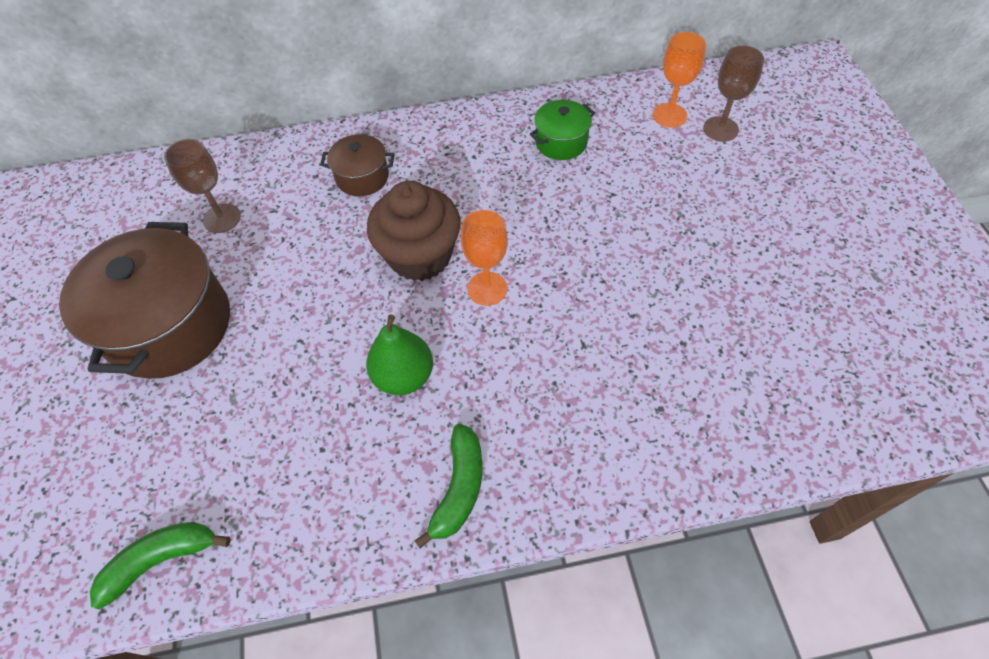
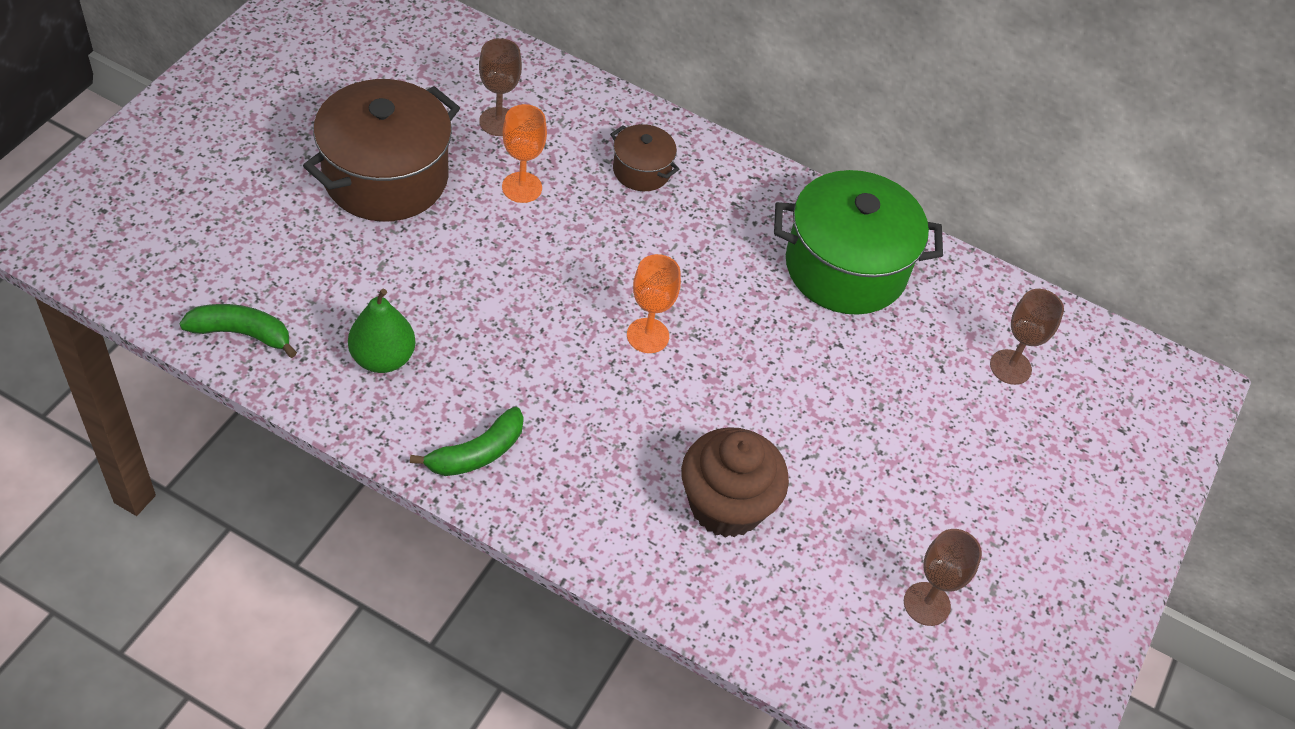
camera: 30 degrees right, 5 degrees down
green pear [366,315,433,395] -> green pear moved to [348,289,415,373]
brown cupcake [367,181,461,281] -> brown cupcake moved to [681,427,789,538]
green pot [530,100,595,160] -> green pot [774,170,943,315], size x2.05
orange goblet [653,32,706,128] -> orange goblet moved to [502,104,547,203]
none -> brown goblet [904,529,982,626]

